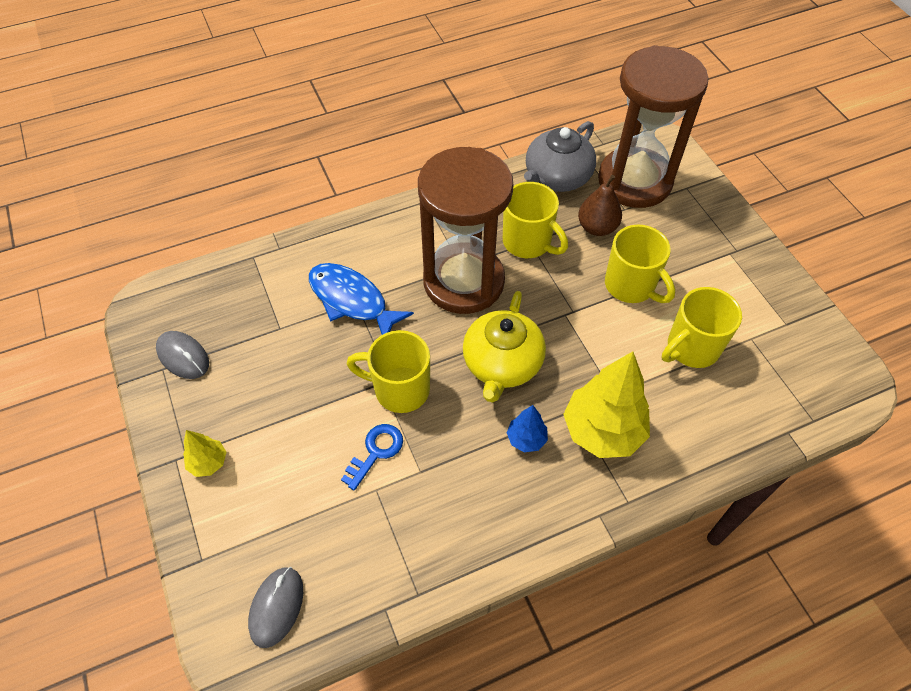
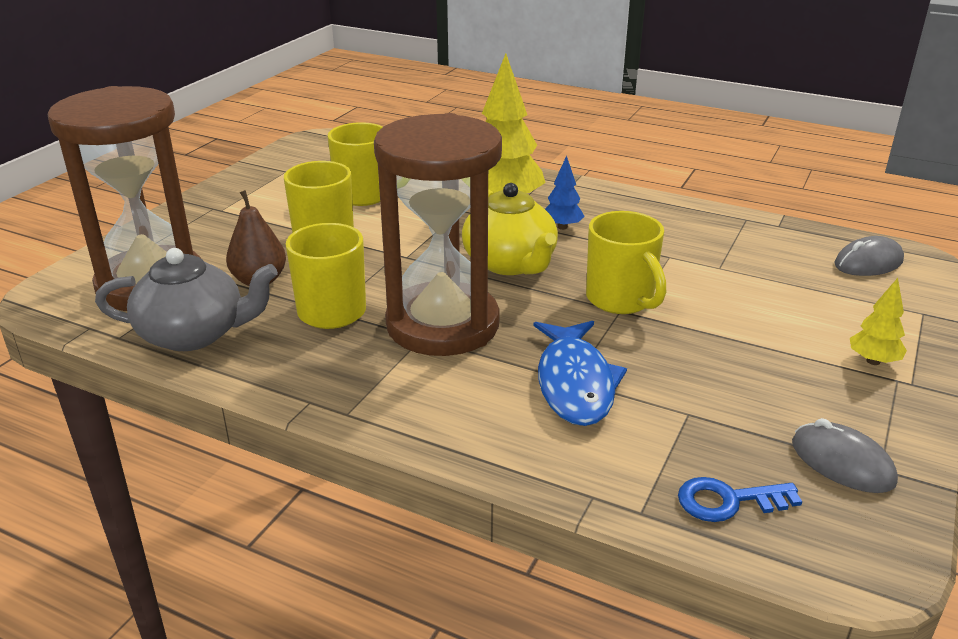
camera: 130 degrees left, 25 degrees down
grey mouse [156,331,209,379] -> grey mouse turned 45 degrees counterclockwise [792,418,898,493]
blue key [341,424,403,491] -> blue key moved to [678,477,802,522]
yellow teapot [463,291,546,403] -> yellow teapot turned 90 degrees clockwise [462,183,558,275]

